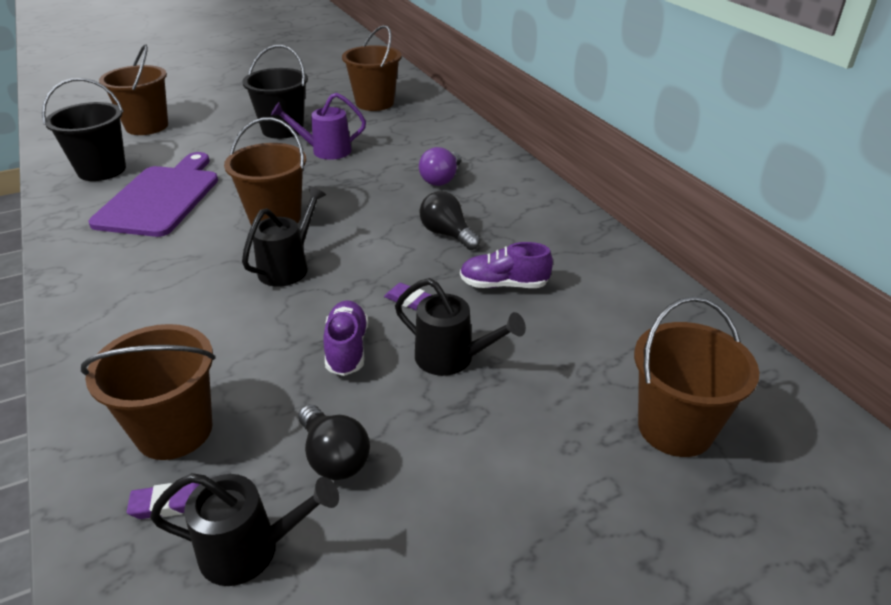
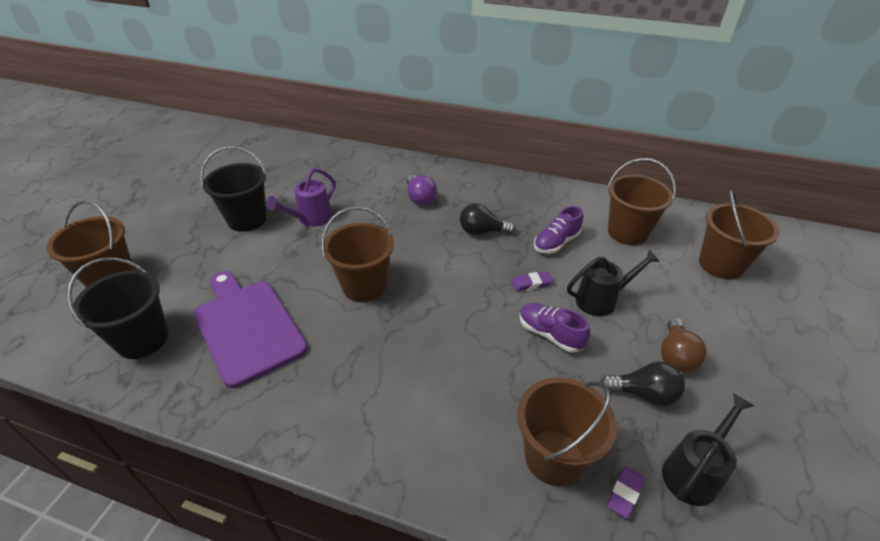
camera: 45 degrees left, 5 degrees up
black watering can [242,186,326,287] -> none
brown bucket [342,25,402,111] -> brown bucket moved to [608,158,676,245]
none -> brown light bulb [661,318,707,372]

